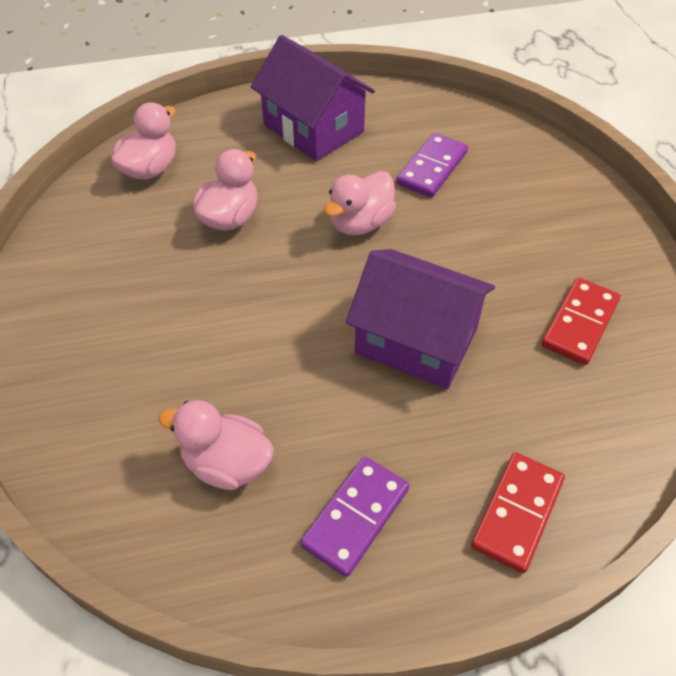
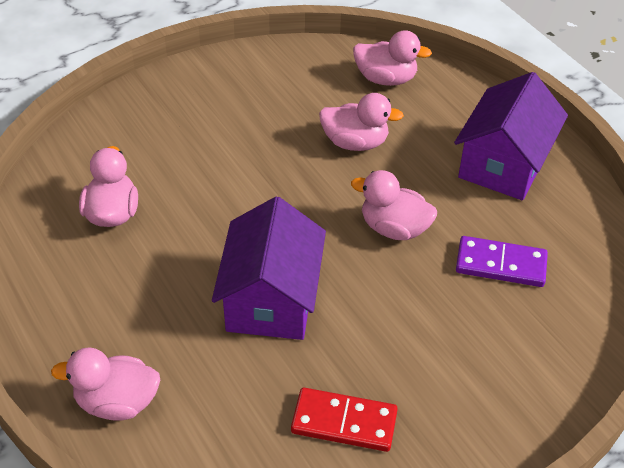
camera: 70 degrees right, 5 degrees down
purple domino [300,457,409,577] -> none
red domino [471,452,565,573] -> pink duck [51,347,160,421]

